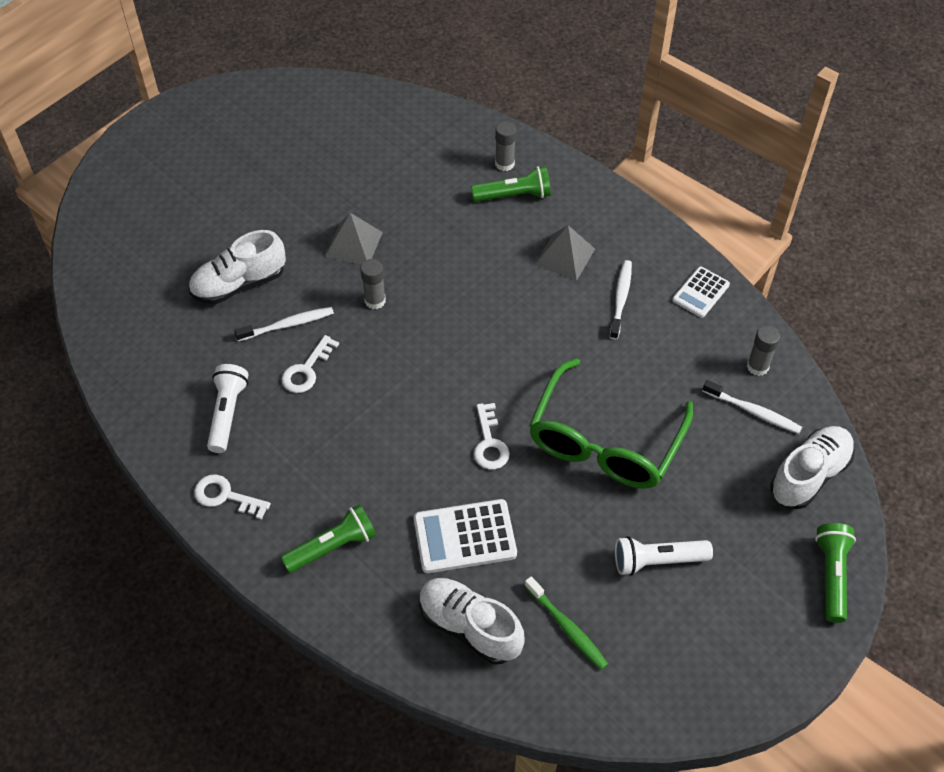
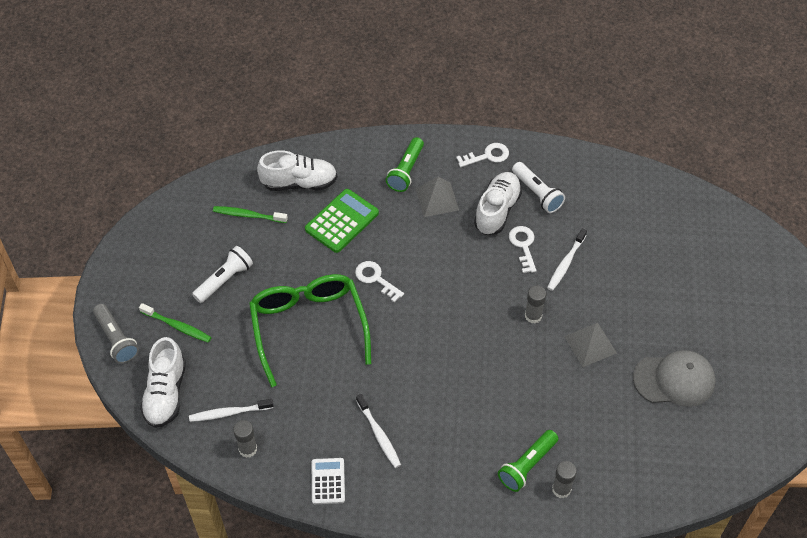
camera: 140 degrees right, 0 degrees up
white shoe [189,230,286,304] -> white shoe moved to [474,172,522,235]
white calculator [414,499,517,573] -> green calculator [305,189,379,253]
grey pyramid [535,225,595,281] -> grey pyramid moved to [416,177,459,217]
green flashlight [815,523,856,623] -> grey flashlight [93,304,139,364]
none -> green toothbrush [139,303,212,343]
none -> grey cap [633,350,715,407]

